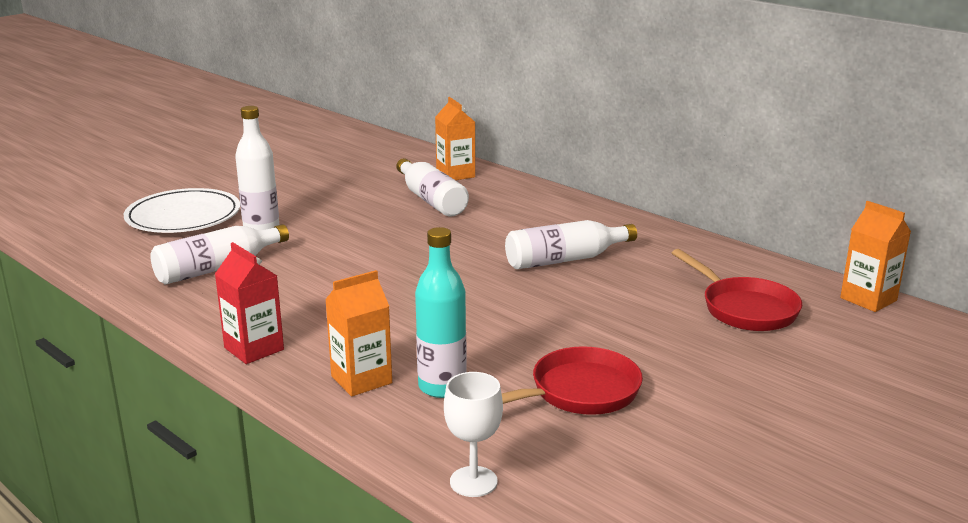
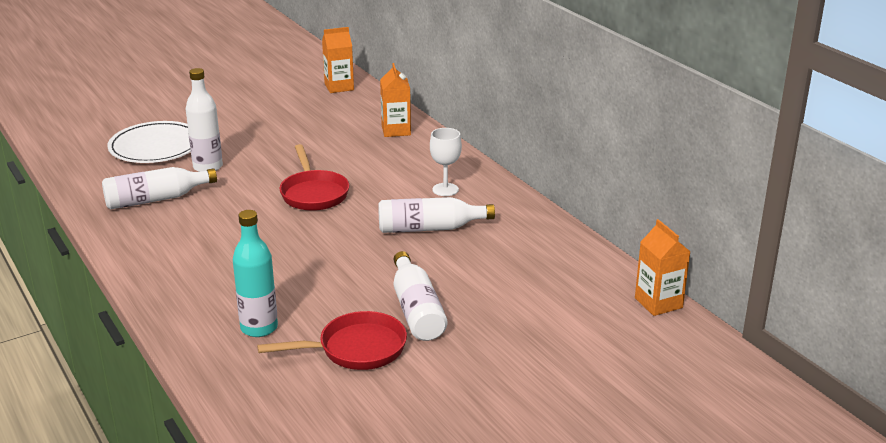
camera: 15 degrees right, 5 degrees up
red carton [215,242,284,364] -> none
orange carton [325,270,392,397] -> orange carton moved to [322,27,354,93]
white bottle [396,158,469,216] -> white bottle moved to [394,251,447,341]
white goblet [444,372,503,497] -> white goblet moved to [430,128,462,196]
red pan [672,249,802,331] -> red pan moved to [279,144,349,211]

